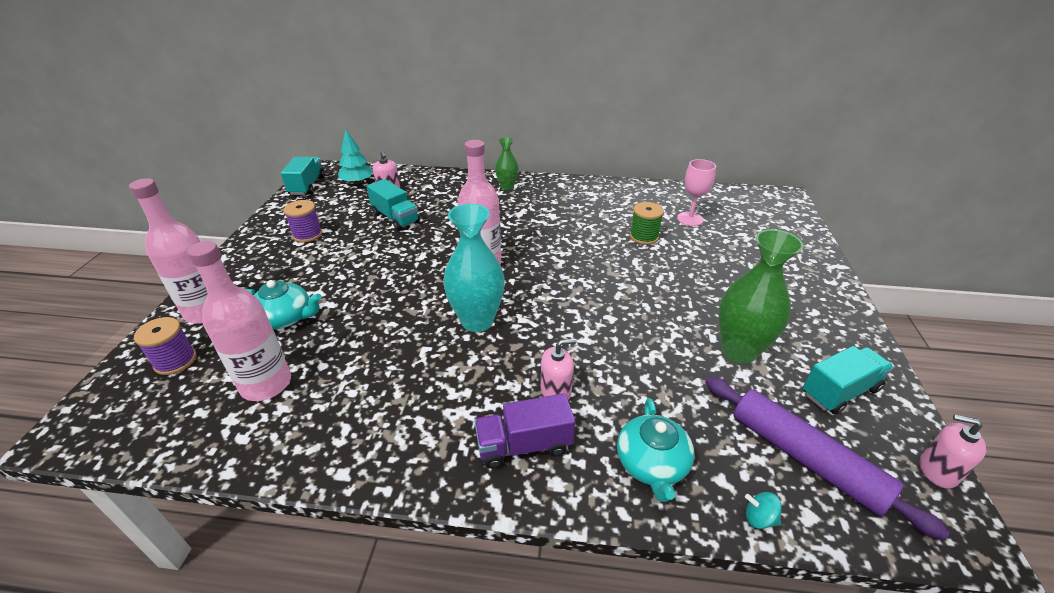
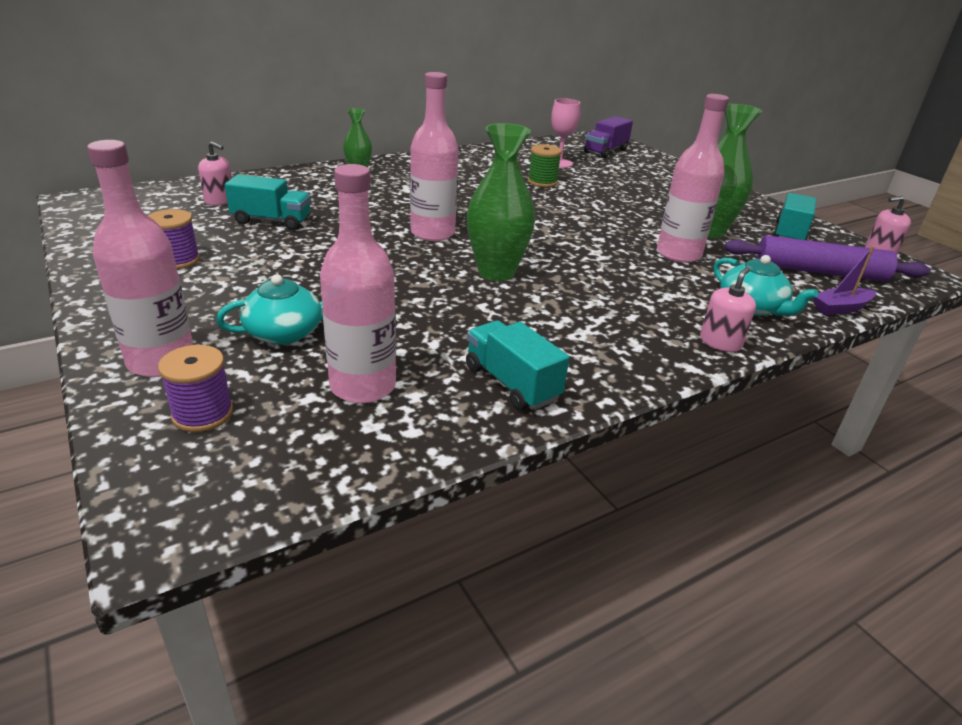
camera: 40 degrees left, 5 degrees down
turquoise truck [281,157,325,195] -> turquoise truck moved to [466,321,569,410]
turquoise tree [338,129,373,184] -> none
turquoise vase [443,204,505,332] -> green vase [467,123,535,281]
purple truck [474,393,575,468] -> purple truck moved to [584,116,633,158]
pink soap dispenser [541,338,577,400] -> pink soap dispenser moved to [700,267,756,352]
turquoise spinning top [745,492,782,529] -> purple boat [813,246,876,315]
none -> pink bottle [657,94,729,263]

